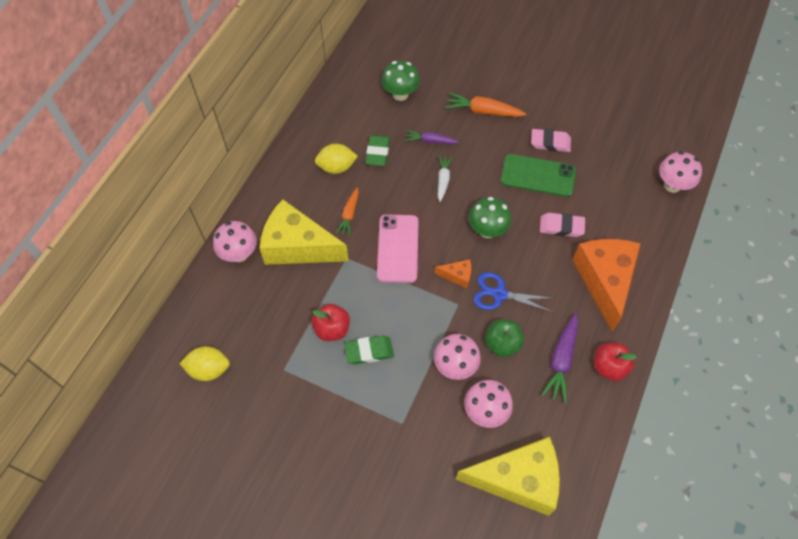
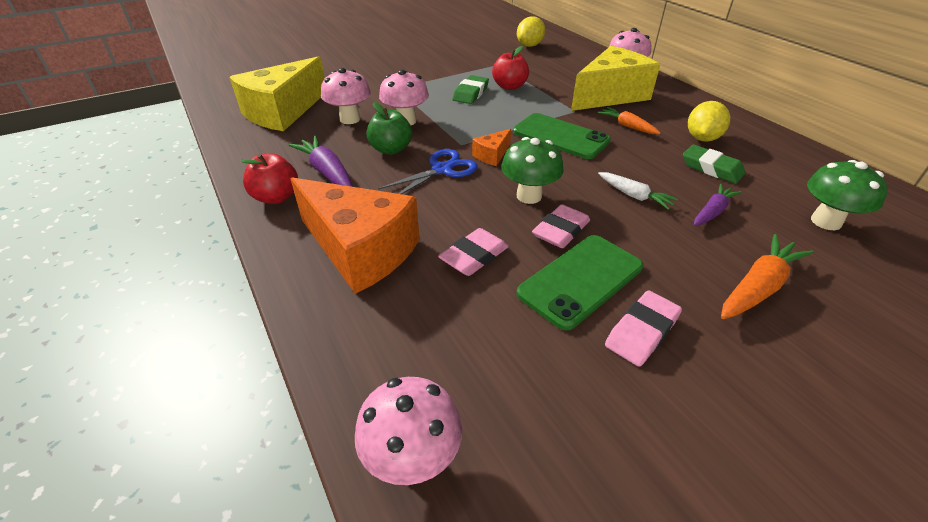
camera: 125 degrees right, 20 degrees down
pink phone [377,214,419,283] -> green phone [513,113,611,159]
none -> pink eraser [532,204,590,248]

